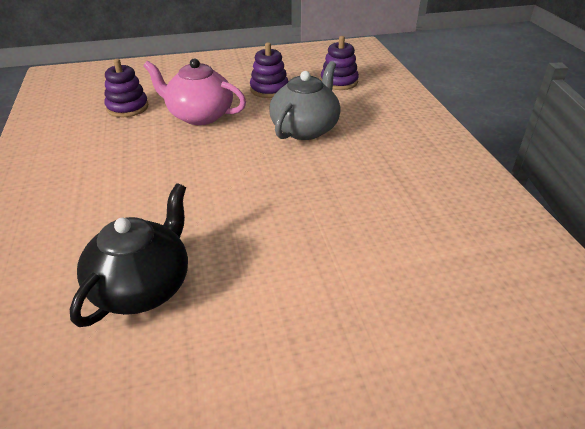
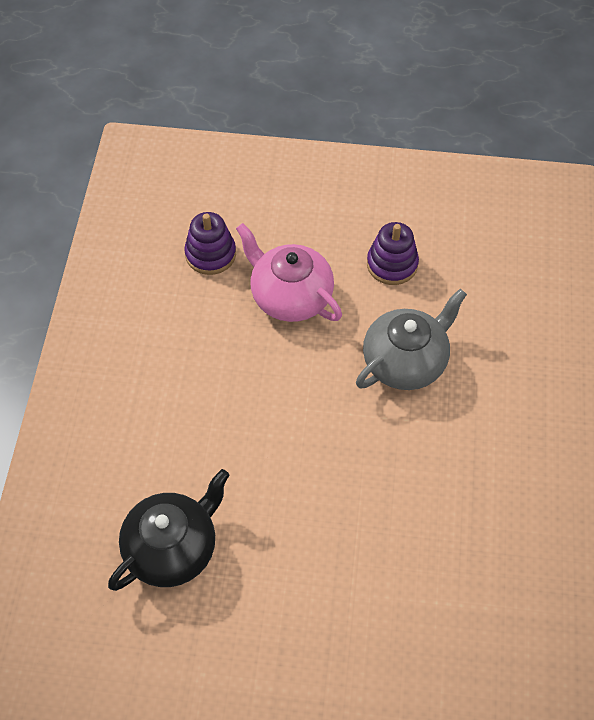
camera: 20 degrees right, 20 degrees up
purple stacking toy [321,36,359,90] -> none

